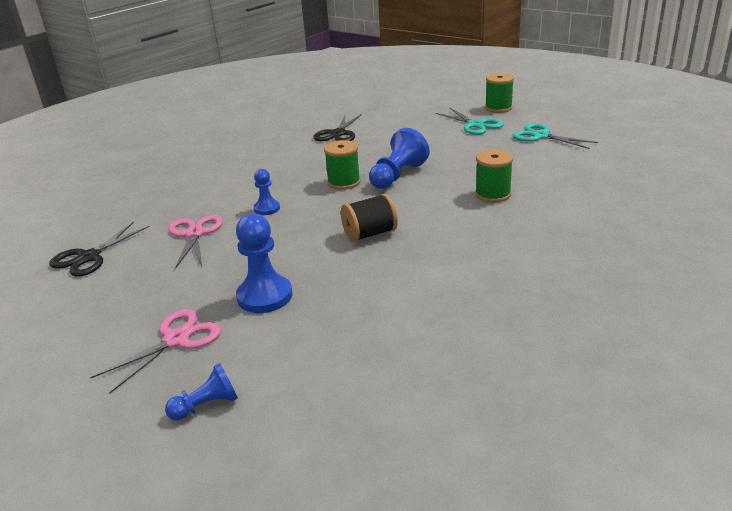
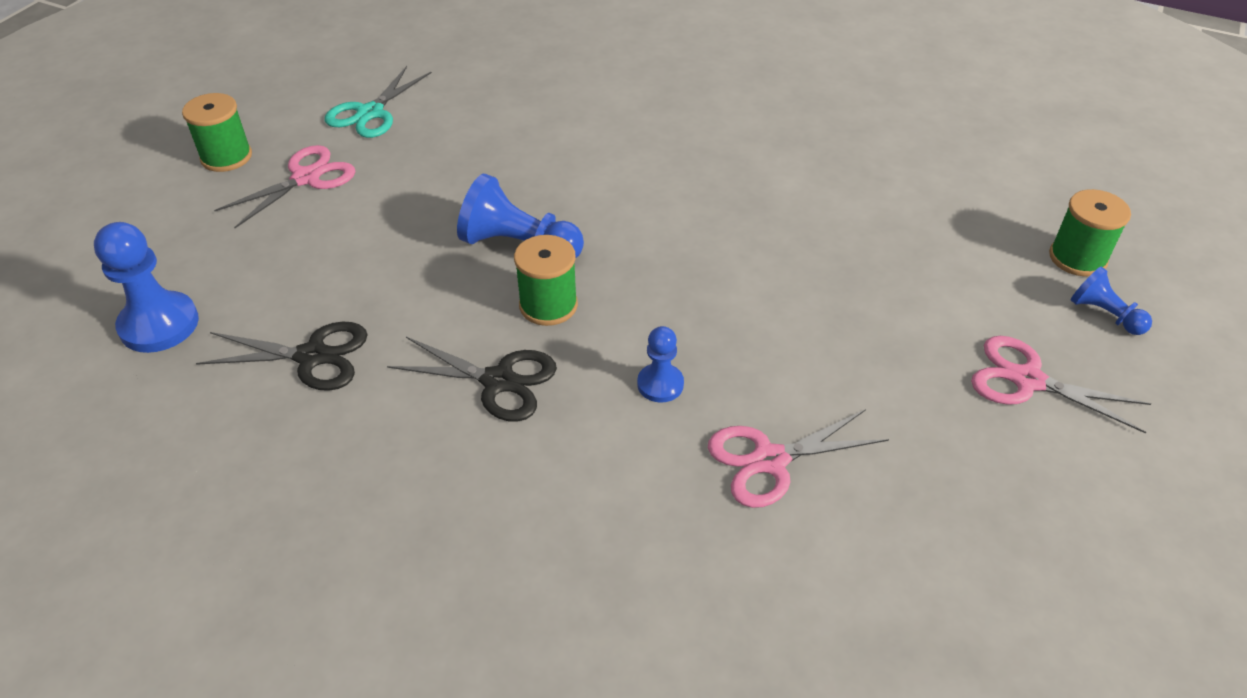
camera: 105 degrees left, 15 degrees up
black scissors [49,222,150,276] -> black scissors moved to [387,337,557,422]
blue pawn [236,213,293,313] -> blue pawn moved to [94,222,199,353]
black spool [341,194,398,242] -> none
turquoise scissors [436,108,504,135] -> pink scissors [214,145,355,228]
green spool [475,149,513,203] -> green spool moved to [1049,189,1131,276]

